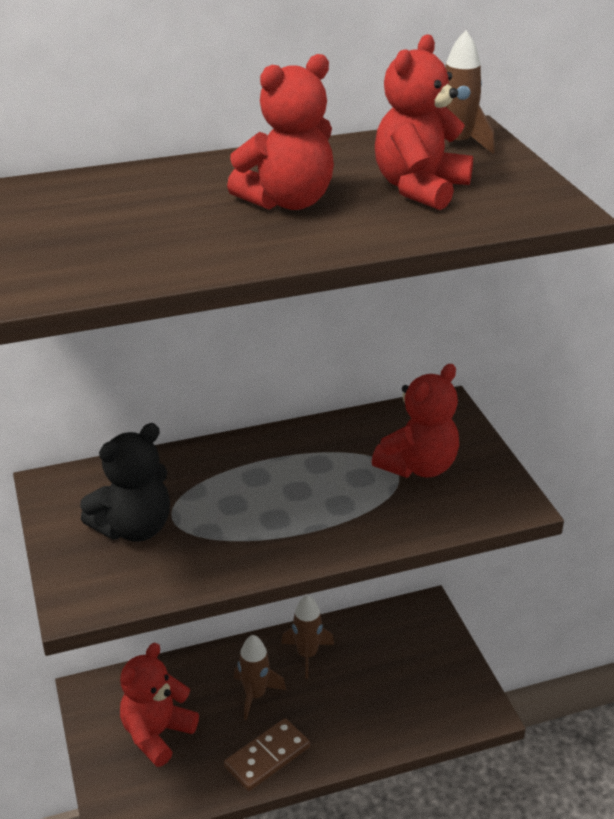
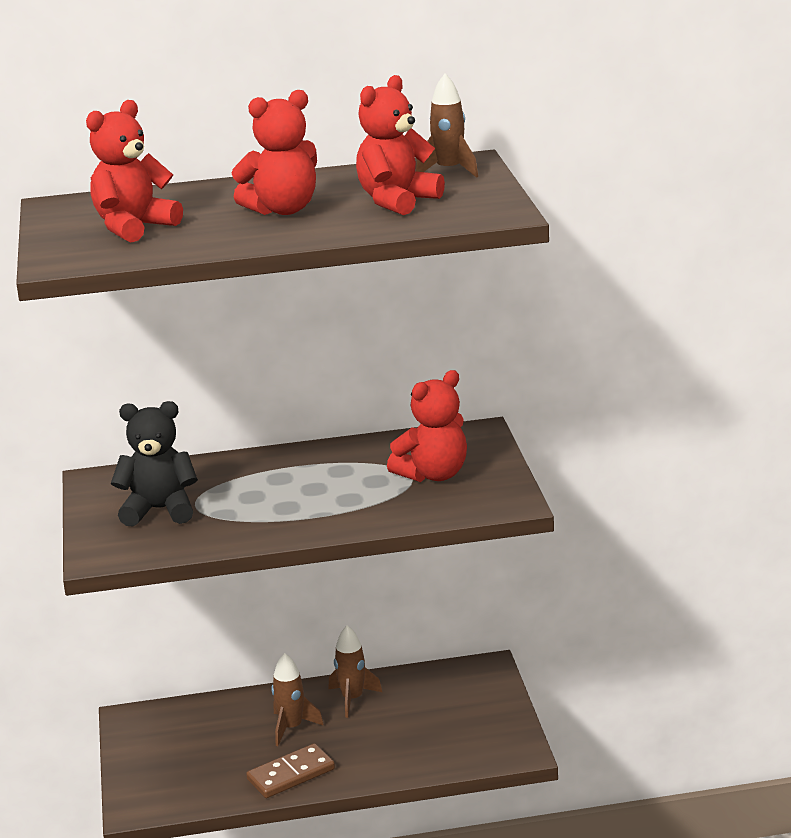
camera: 10 degrees right, 10 degrees down
black teddy bear [80,423,170,542] -> black teddy bear turned 150 degrees counterclockwise [111,401,198,526]
red teddy bear [120,643,199,767] -> red teddy bear moved to [86,100,183,242]

